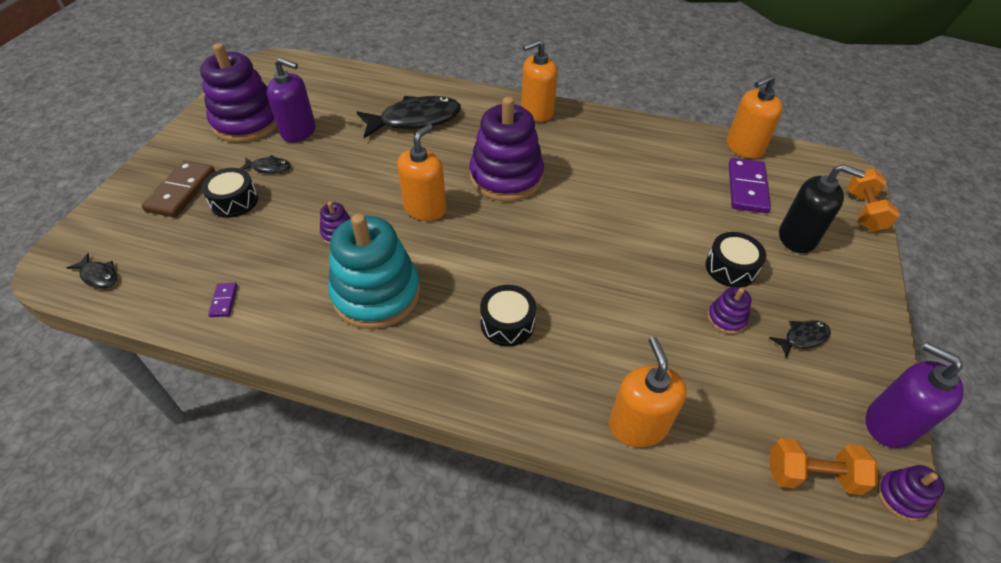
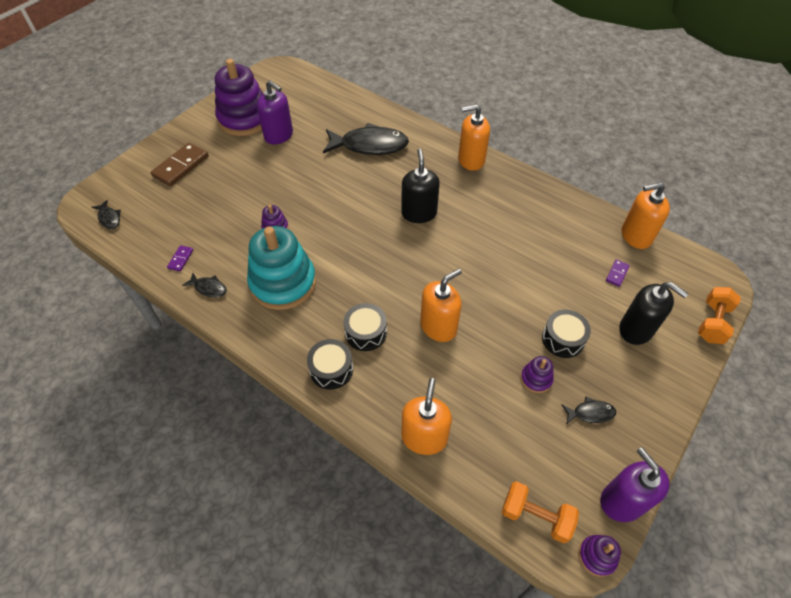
camera: 20 degrees right, 5 degrees up
black drum [201,168,258,218] -> black drum moved to [307,339,353,390]
black fish [240,155,291,174] -> black fish moved to [182,273,227,298]
orange soap dispenser [397,124,446,221] -> orange soap dispenser moved to [420,269,462,342]
purple stacking toy [470,97,544,202] -> black soap dispenser [401,149,440,223]
purple domino [729,158,771,213] -> purple domino [606,259,630,287], size x0.48

